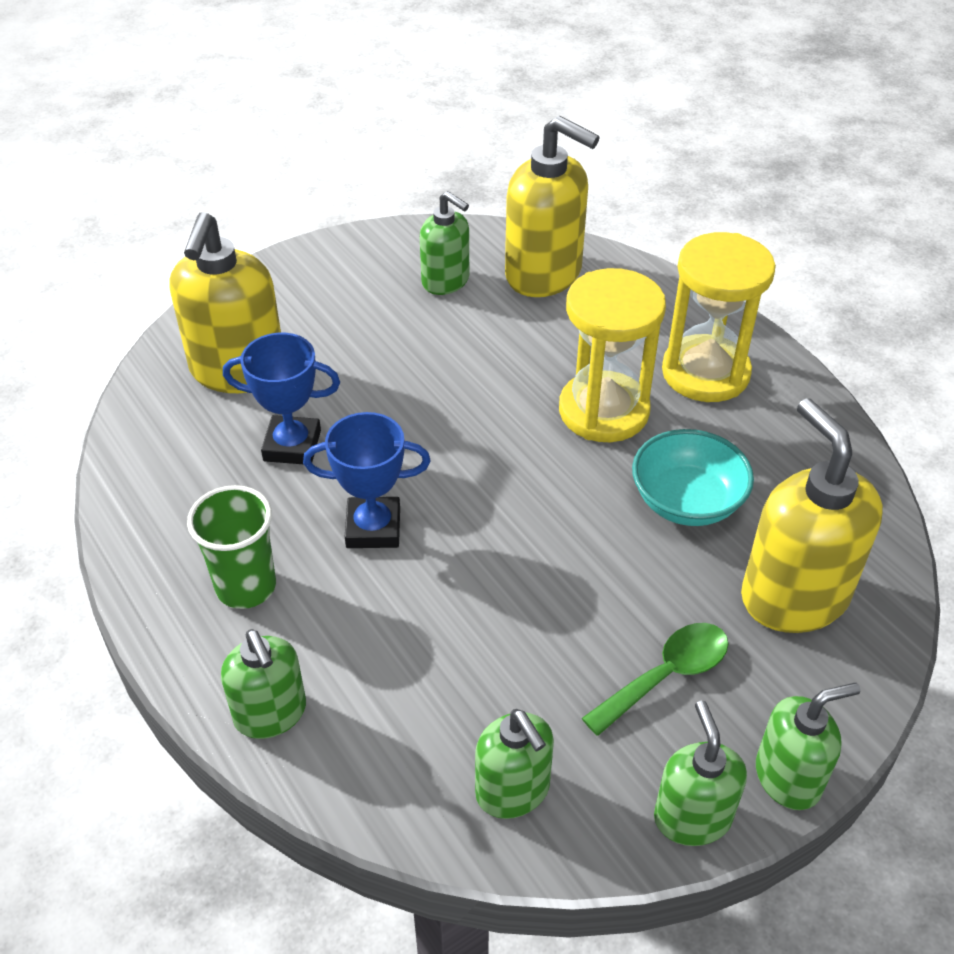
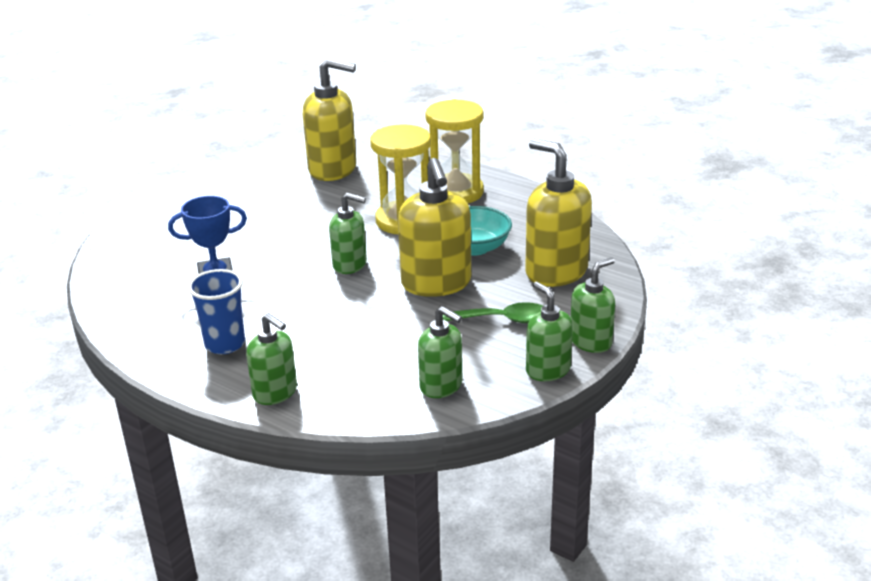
camera: 20 degrees left, 15 degrees down
yellow soap dispenser [170,212,281,393] -> yellow soap dispenser moved to [398,158,471,297]
green cup [187,485,276,609] -> blue cup [188,269,245,354]
blue trophy [303,412,431,548] -> none
green soap dispenser [420,191,469,295] -> green soap dispenser moved to [329,192,367,274]
green spoon [582,623,729,736] -> green spoon turned 60 degrees clockwise [443,302,543,323]

